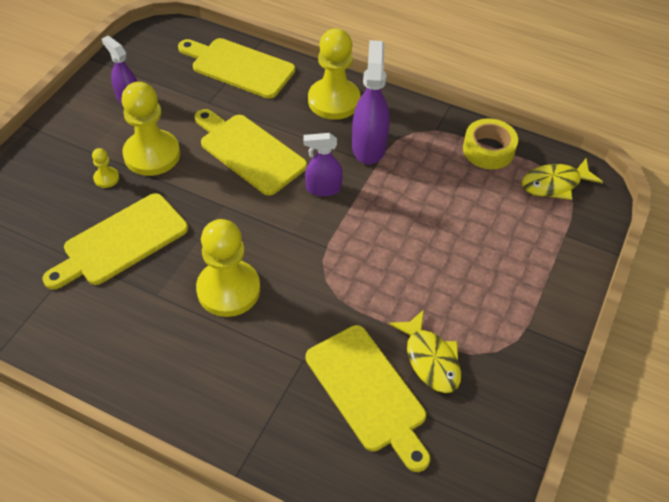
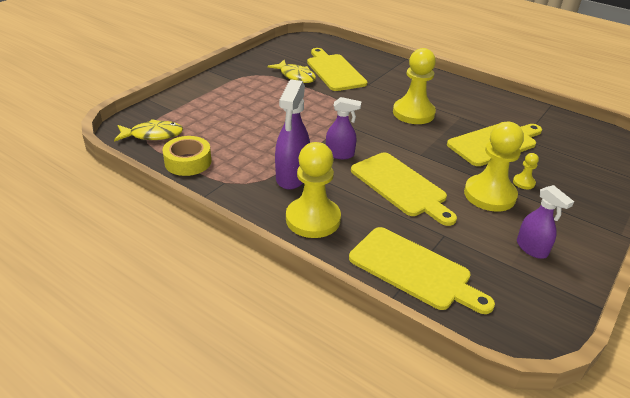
camera: 170 degrees left, 15 degrees down
yellow fish [389,310,461,393] -> yellow fish turned 150 degrees clockwise [267,60,316,83]

